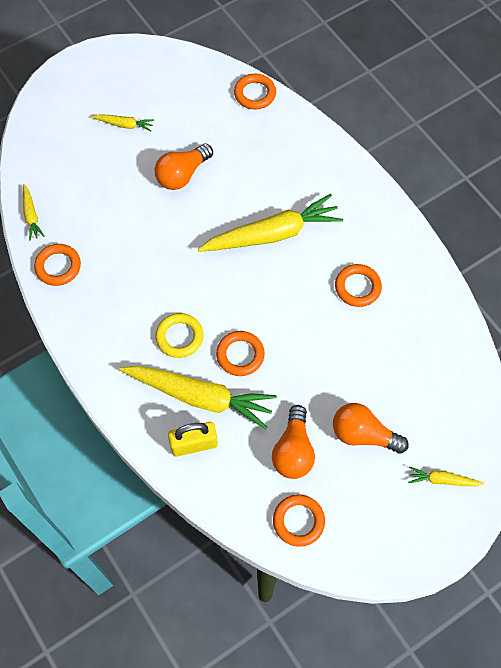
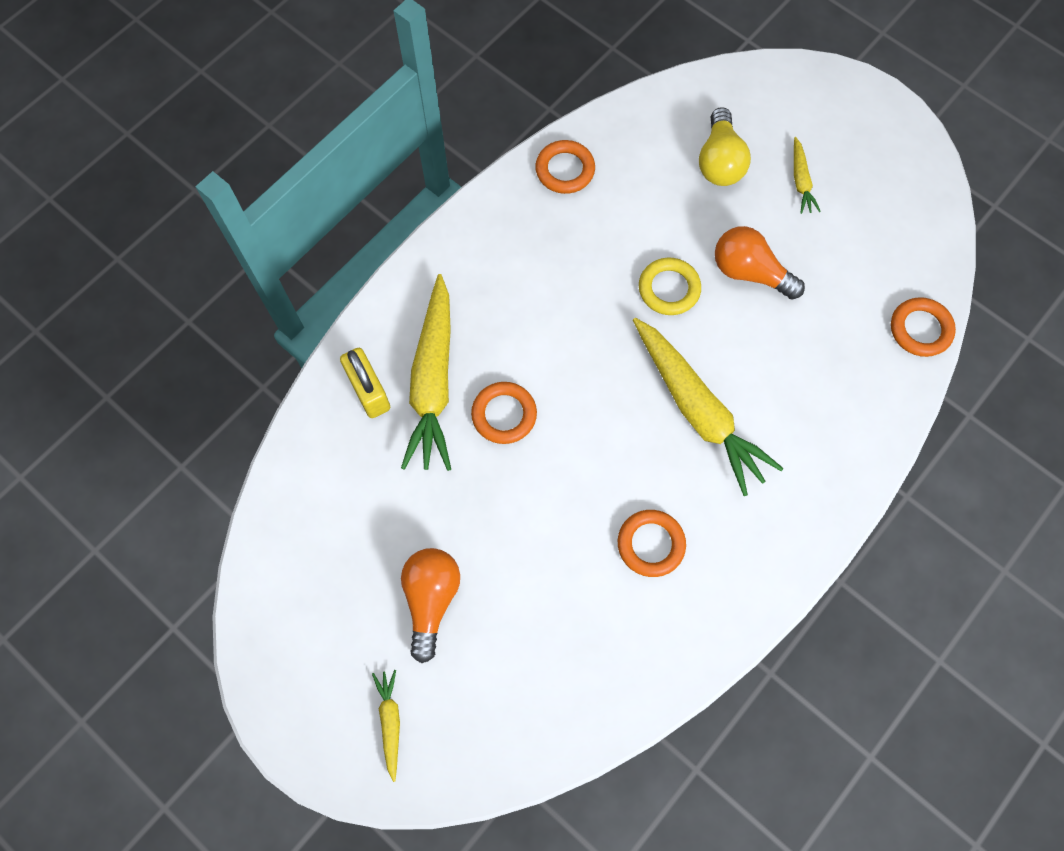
camera: 75 degrees right, 5 degrees up
yellow carrot [23,184,44,240] -> none
yellow ring [155,313,203,358] -> yellow ring moved to [639,257,701,315]
orange light bulb [272,405,315,479] -> none
orange ring [273,495,325,547] -> none
none -> yellow light bulb [699,107,751,186]

